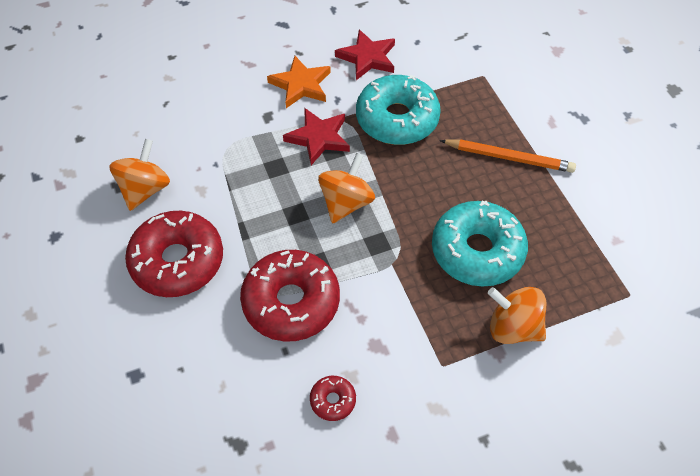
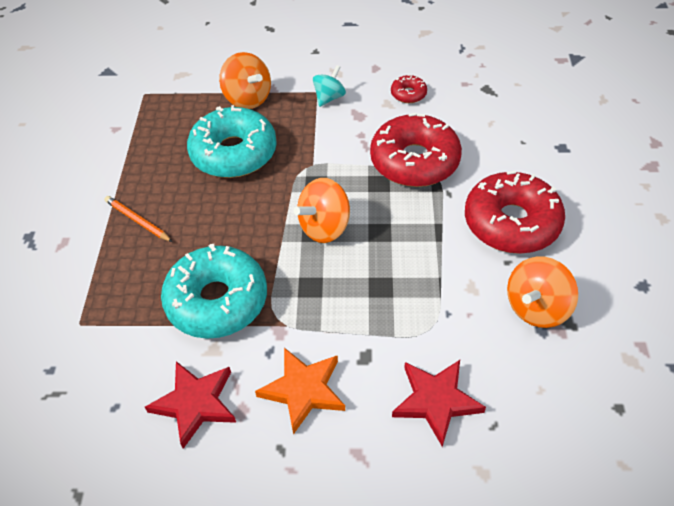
camera: 155 degrees left, 5 degrees down
red star [283,108,350,165] -> red star moved to [392,360,486,447]
orange pencil [440,139,576,173] -> orange pencil [104,196,173,242], size x0.65
none -> turquoise spinning top [313,65,346,107]

